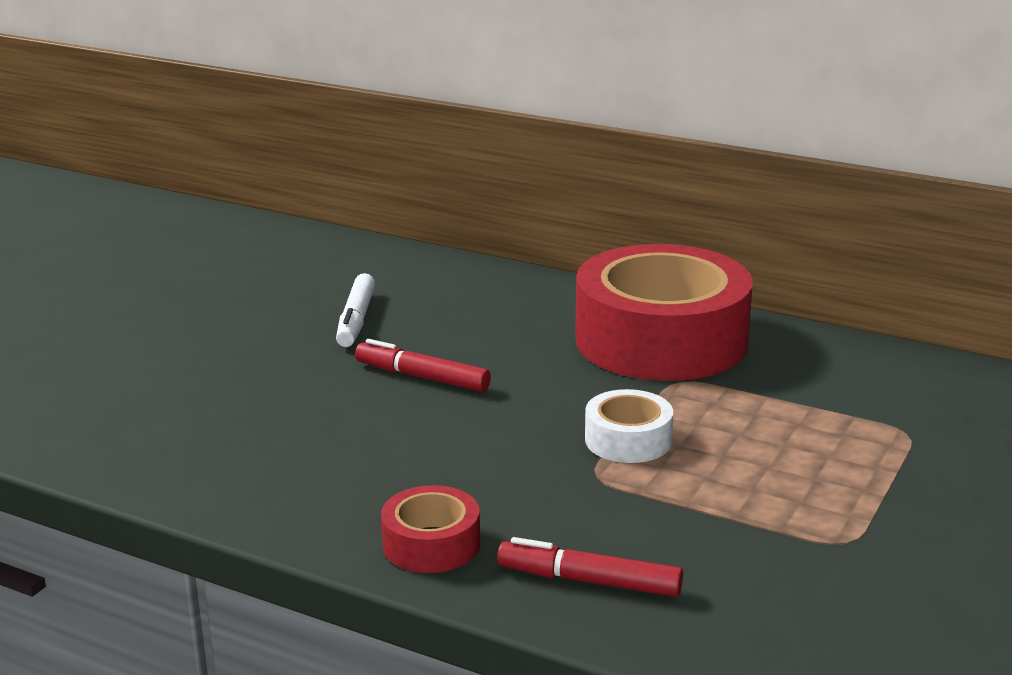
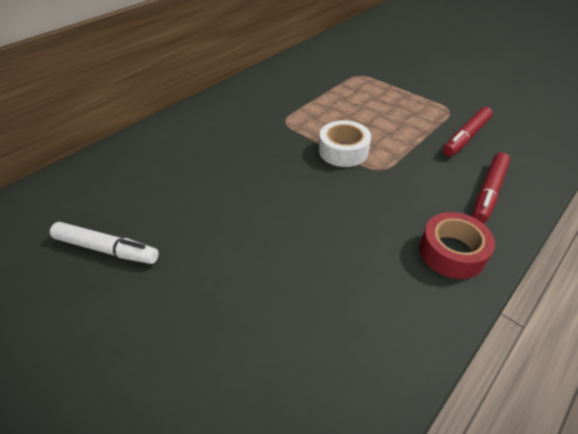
camera: 75 degrees left, 20 degrees up
red marker [355,339,491,392] -> red marker moved to [443,107,493,156]
red tape [575,244,753,381] -> none

